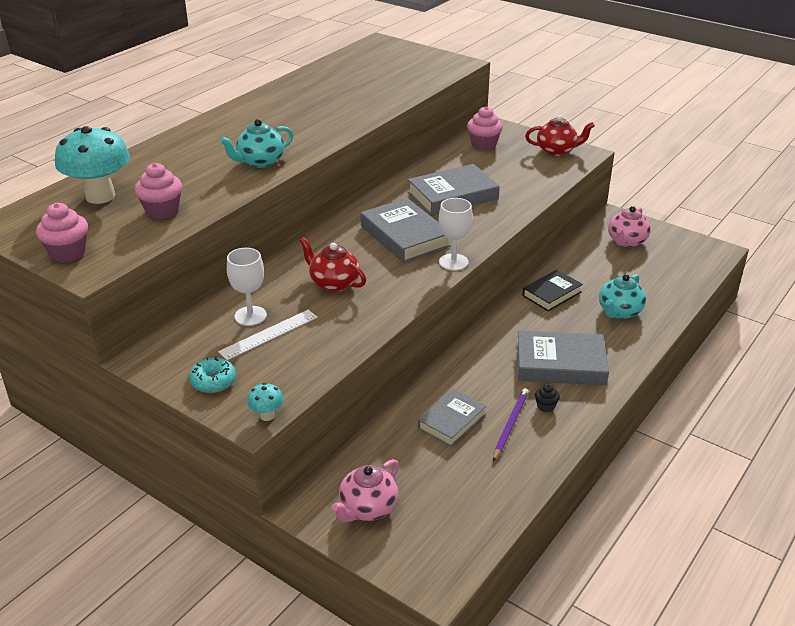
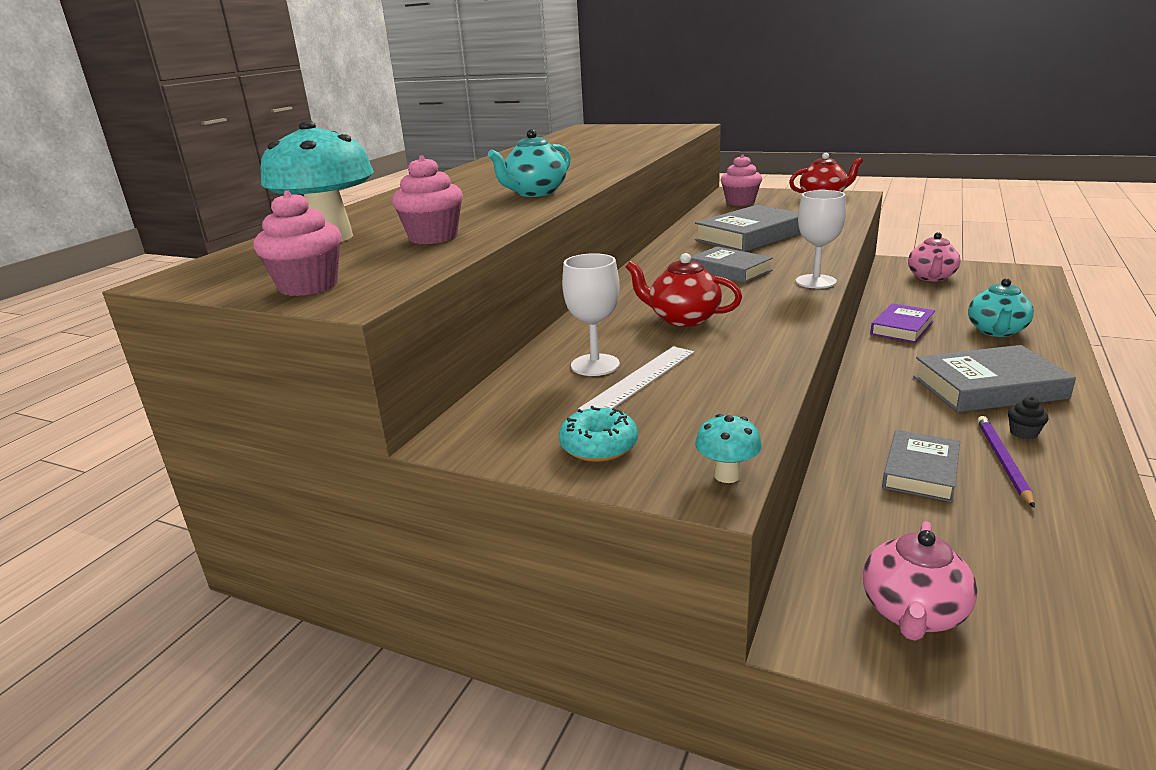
camera: 10 degrees left, 10 degrees down
grey book [360,198,451,263] -> grey book [691,246,773,283], size x0.64
black book [522,270,583,311] -> purple book [870,303,935,343]

